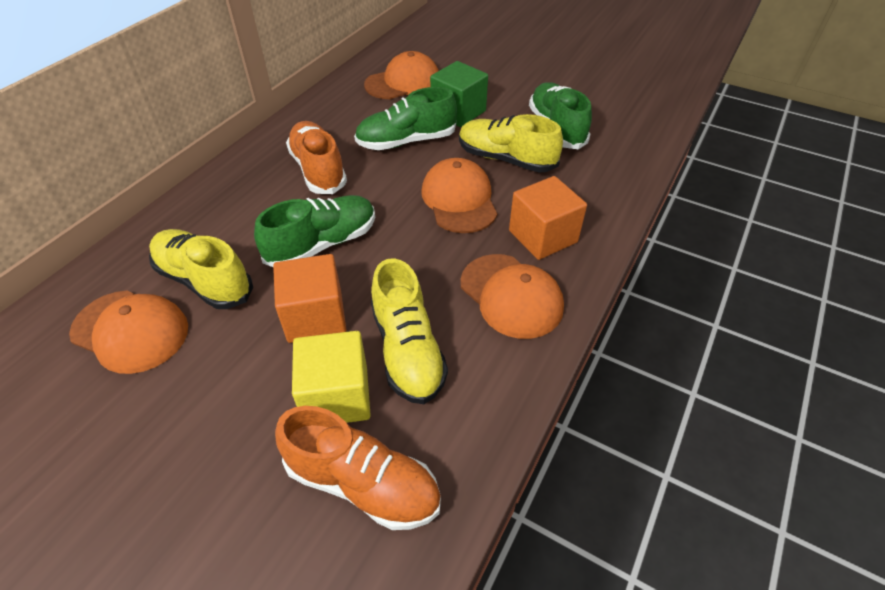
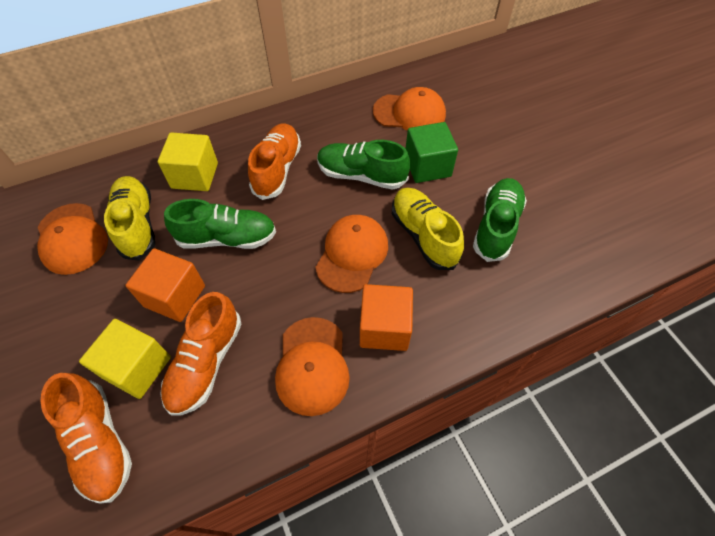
camera: 35 degrees right, 10 degrees up
yellow shoe [371,258,448,404] -> orange shoe [160,292,242,415]
none -> yellow cube [158,132,218,191]

